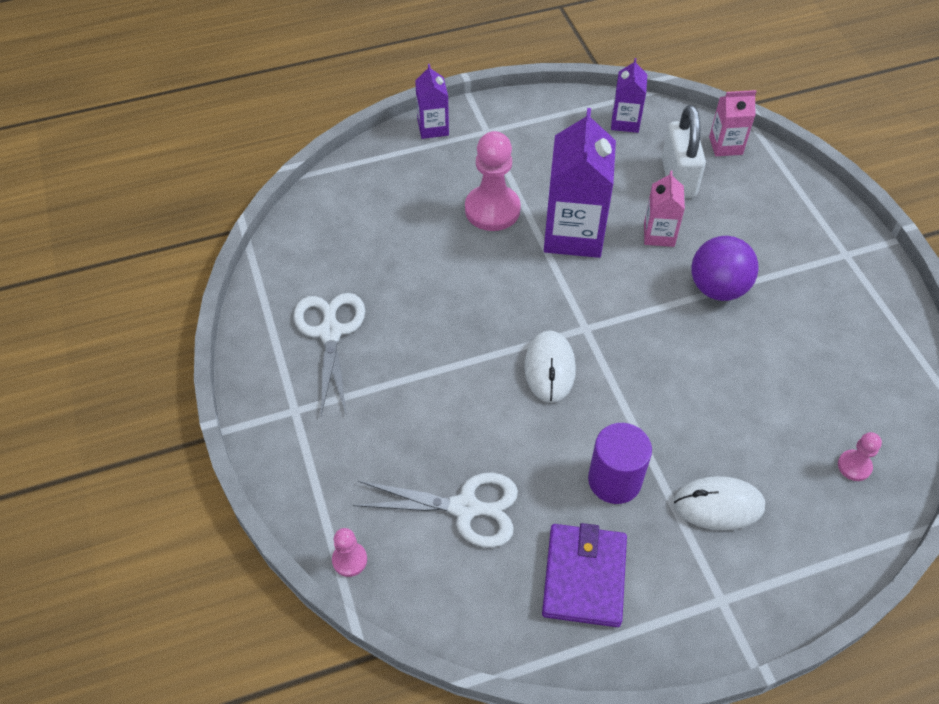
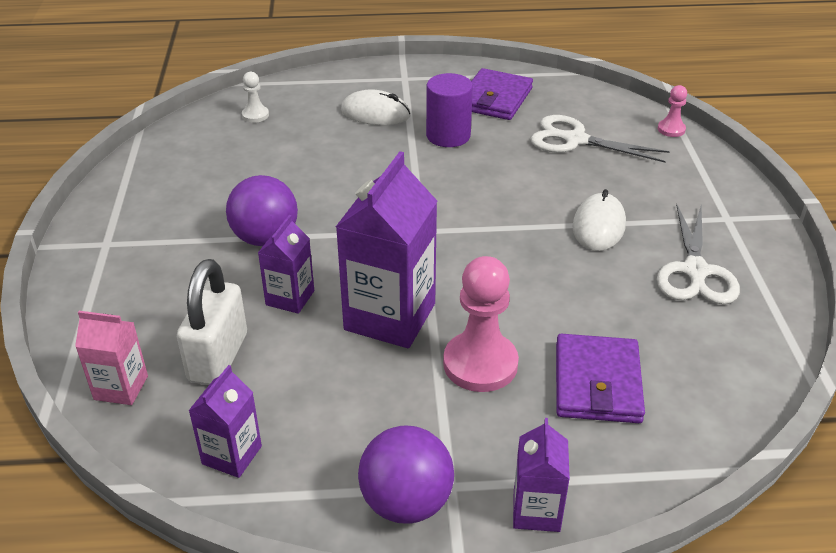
camera: 165 degrees left, 15 degrees down
white mouse [524,331,576,403] -> white mouse moved to [572,189,626,251]
pink carton [644,171,685,247] -> purple carton [258,215,314,314]
pink pawn [838,432,882,481] -> white pawn [242,72,269,123]
none -> purple ball [358,425,454,523]
none -> purple wallet [556,334,645,423]

